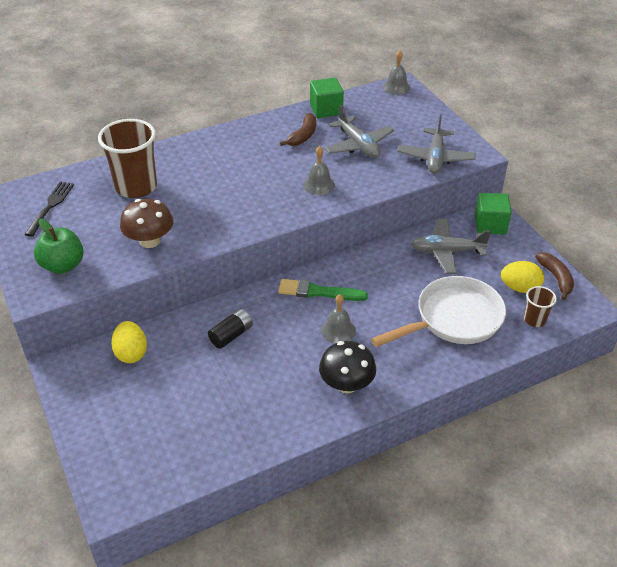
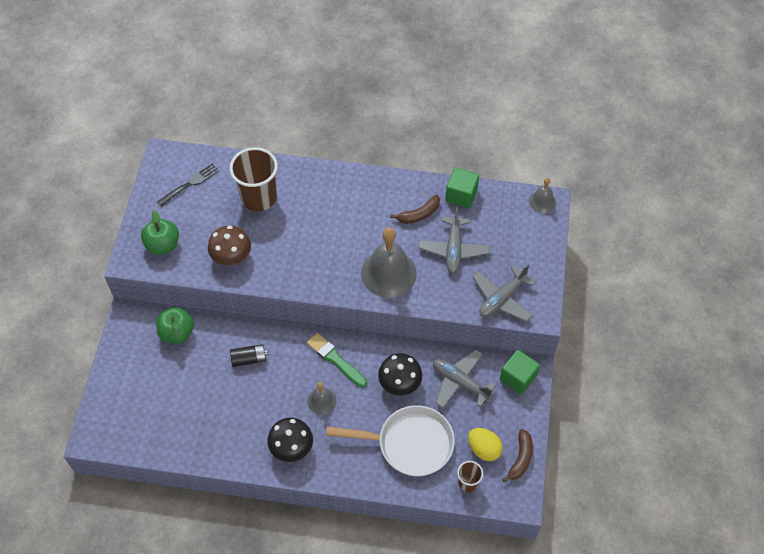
camera: 35 degrees right, 15 degrees up
yellow egg [111,321,147,363] -> green apple [156,307,194,344]
grey bell [303,146,335,195] -> grey bell [361,228,417,298], size x1.95
none -> black mushroom [378,353,422,396]

